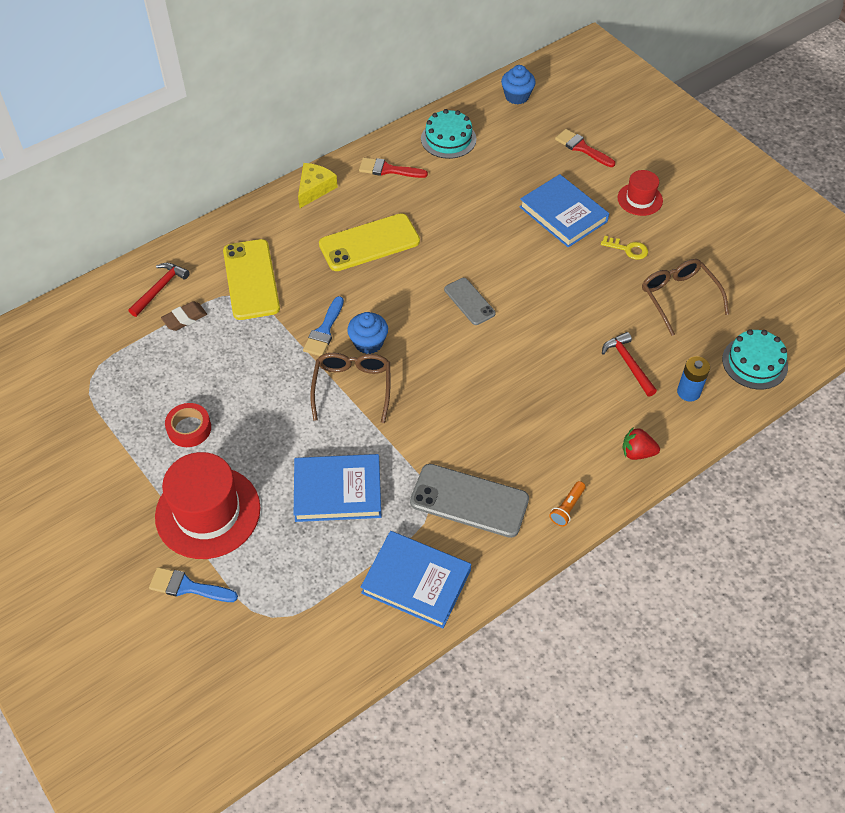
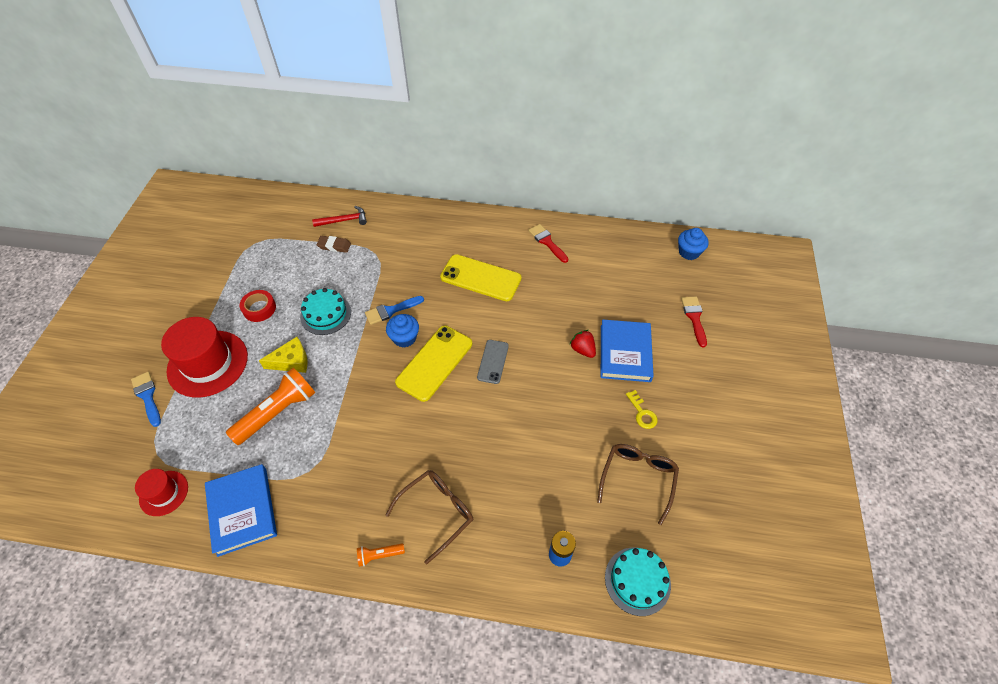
camera: 45 degrees right, 0 degrees up
yellow phone [223,239,280,320] -> yellow phone moved to [395,326,472,402]
blue book [294,454,381,522] -> orange flashlight [226,368,315,445]
yellow cheese [298,163,338,208] -> yellow cheese moved to [259,337,308,373]
brown glasses [310,353,390,423] -> brown glasses moved to [386,470,473,564]
grey phone [410,464,529,538] -> none
turquoise cake [421,109,477,159] -> turquoise cake moved to [300,288,351,335]
red hammer [602,332,657,397] -> none
red hat [617,170,663,216] -> red hat moved to [135,469,188,516]
red strawberry [622,427,660,460] -> red strawberry moved to [569,330,596,358]

